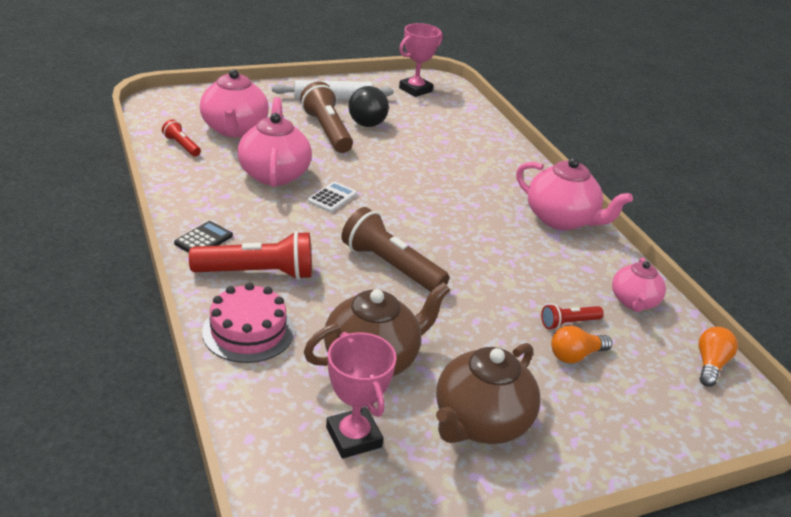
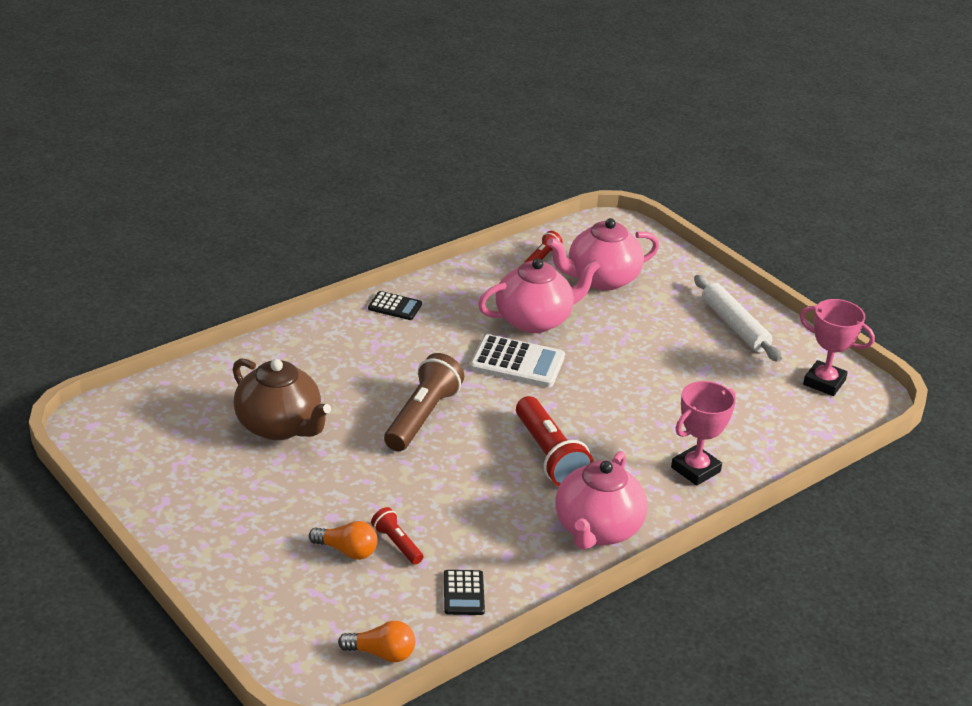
camera: 75 degrees right, 0 degrees up
red flashlight [189,231,312,280] -> red flashlight moved to [516,396,593,487]
pink cake [202,283,294,363] -> none
brown flashlight [300,81,353,153] -> none
white calculator [308,182,357,213] -> white calculator [470,334,565,387], size x1.73
pink trophy [326,332,397,459] -> pink trophy moved to [671,381,736,486]
black ball [348,86,389,127] -> none
brown teapot [436,343,541,444] -> none
orange light bulb [551,326,612,363] -> orange light bulb turned 150 degrees clockwise [309,521,378,560]
pink teapot [612,257,666,312] -> black calculator [444,570,485,615]

